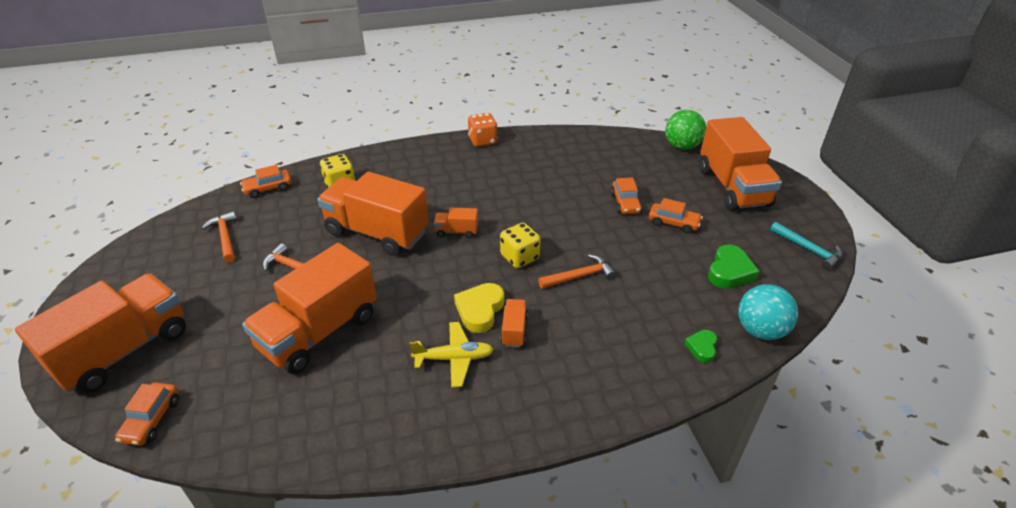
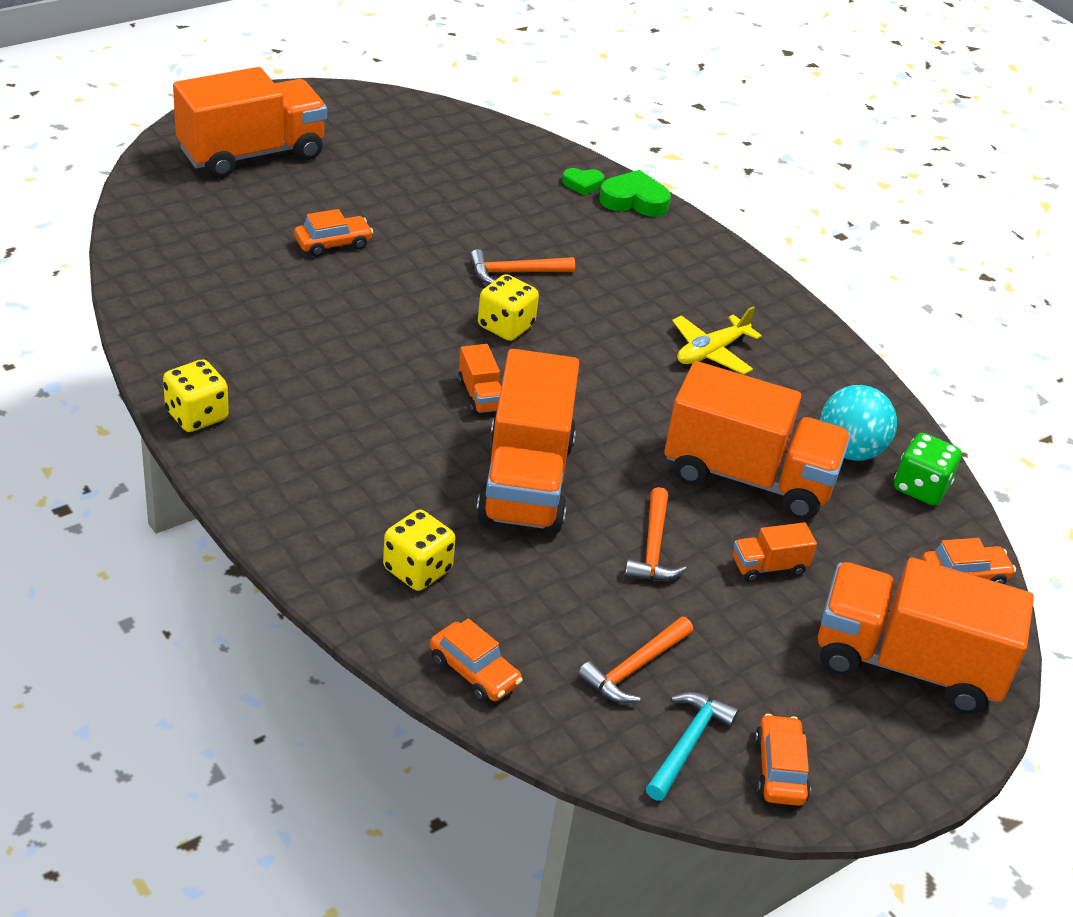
camera: 115 degrees left, 0 degrees up
yellow plane [410,322,494,388] -> yellow plane turned 105 degrees counterclockwise [672,306,762,374]
yellow heart [454,283,504,333] -> none
orange dice [468,113,497,147] -> yellow dice [163,359,229,432]
orange truck [501,299,528,347] -> orange truck moved to [733,522,817,582]
orange hammer [538,254,616,289] -> orange hammer turned 60 degrees counterclockwise [470,249,575,284]
orange car [649,198,703,234] -> orange car moved to [754,714,810,806]
green ball [665,110,706,150] -> none
green heart [708,245,760,289] -> green heart moved to [599,170,671,216]
turquoise ball [738,284,798,340] -> turquoise ball moved to [820,385,897,461]
turquoise hammer [770,222,843,270] -> turquoise hammer moved to [646,692,739,801]
none -> green dice [894,433,962,505]

